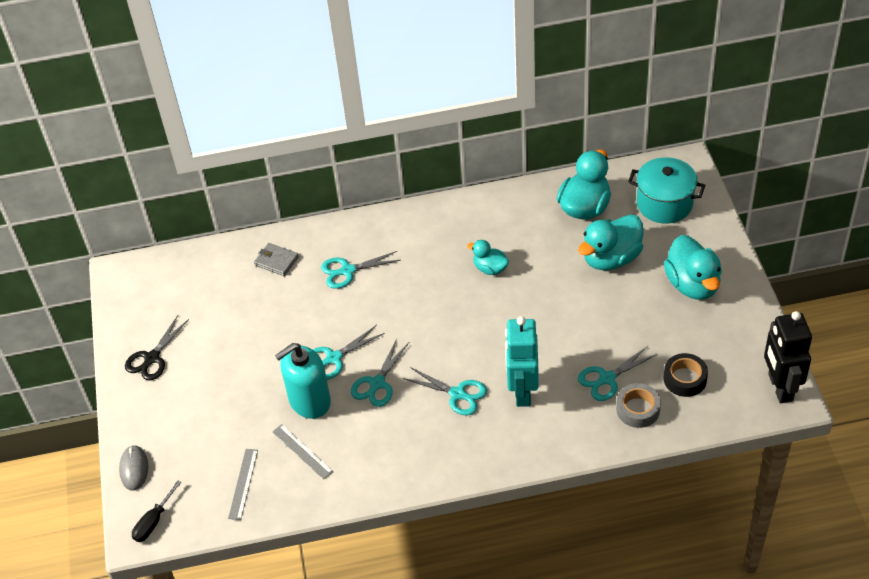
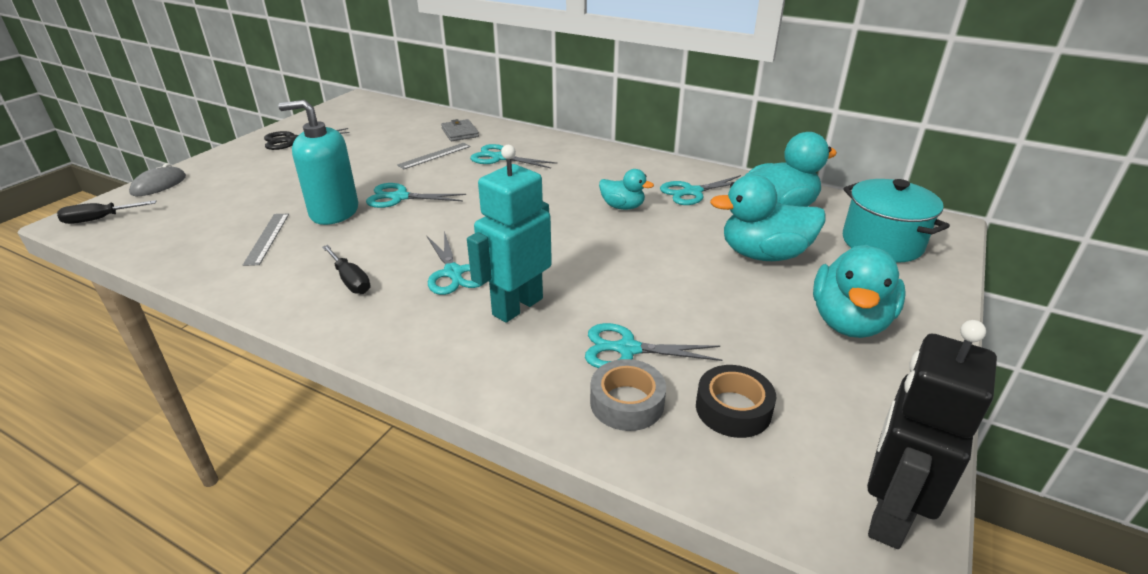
camera: 35 degrees right, 15 degrees down
grey ruler [228,449,258,520] -> grey ruler moved to [397,143,471,169]
turquoise scissors [351,339,409,407] -> turquoise scissors moved to [660,175,741,205]
turquoise duck [467,240,509,275] -> turquoise duck turned 135 degrees clockwise [599,169,654,210]
none -> black screwdriver [322,245,370,294]

